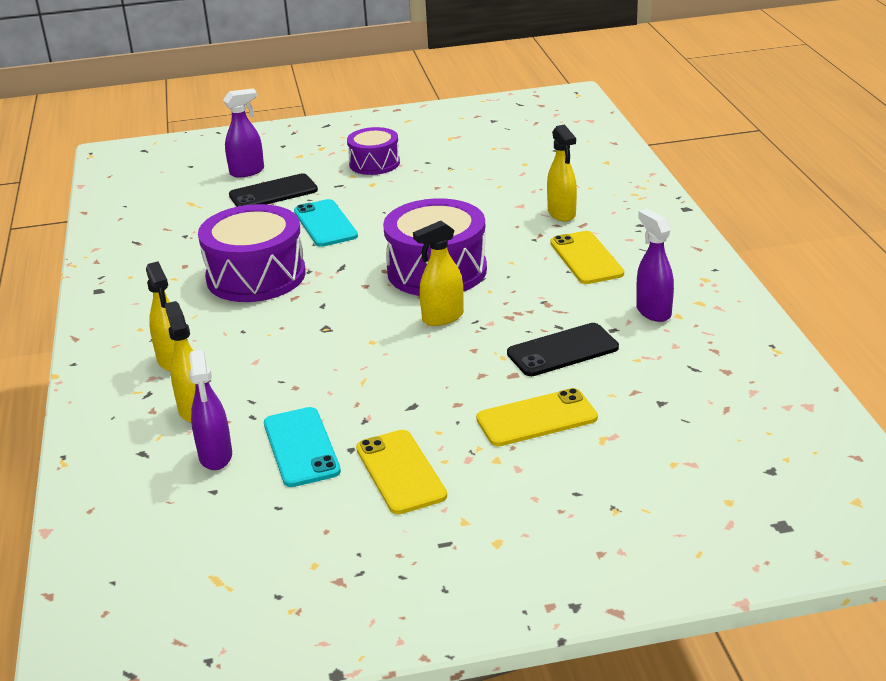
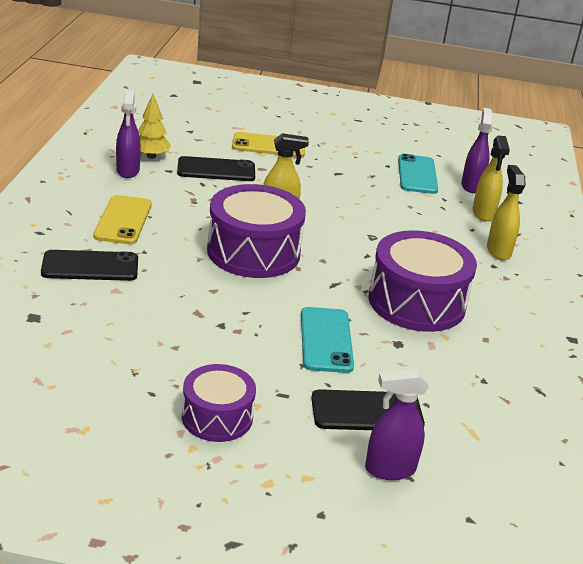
camera: 165 degrees left, 0 degrees up
yellow phone [356,430,447,514] -> none
yellow spray bottle [547,124,577,222] -> black phone [41,250,138,281]
none -> yellow tree [138,94,171,159]

